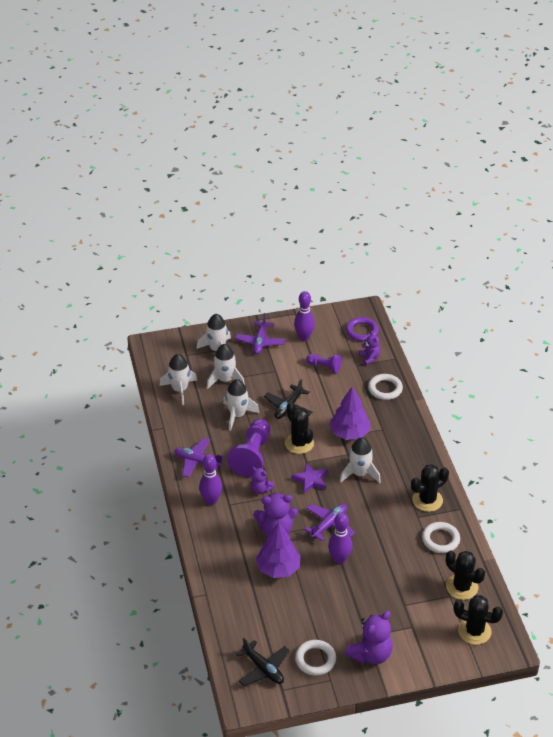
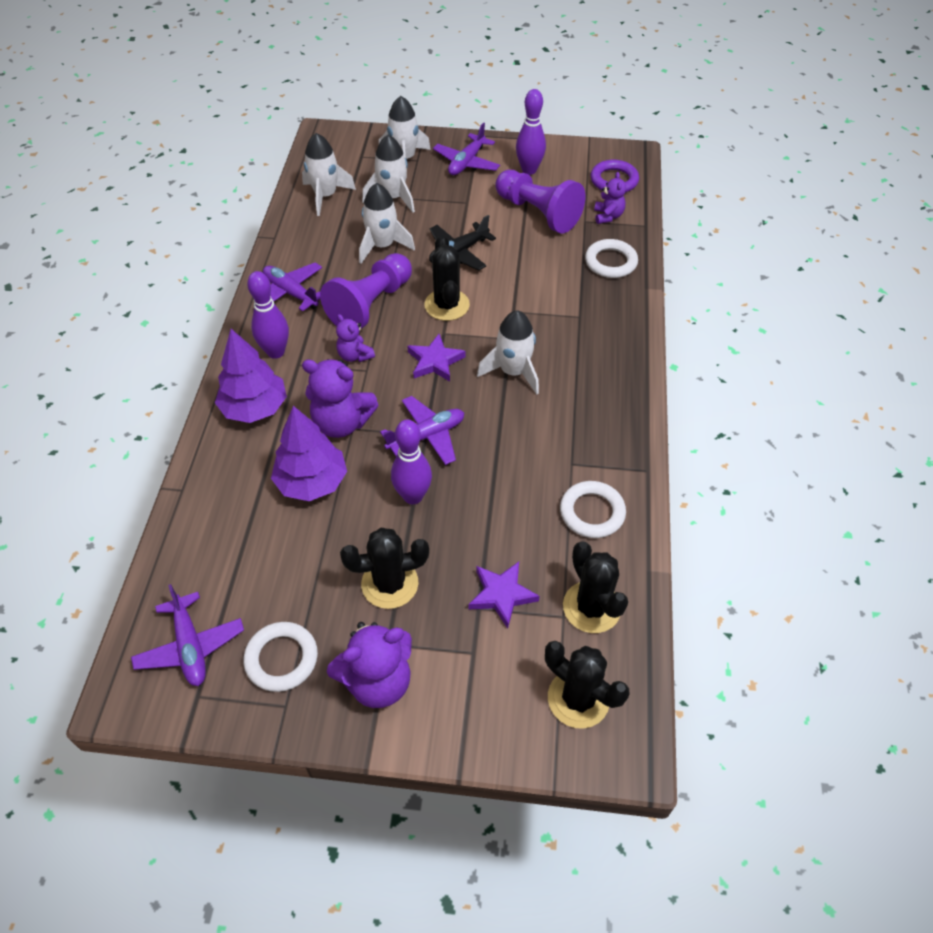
camera: 20 degrees right, 10 degrees up
black plane [236,637,290,686] -> purple plane [131,584,244,686]
purple pawn [306,354,341,373] -> purple pawn [495,170,585,234], size x1.82
purple tree [329,387,370,440] -> purple tree moved to [215,329,287,423]
black cactus [411,464,449,512] -> black cactus moved to [340,528,429,609]
none -> purple star [469,562,540,628]

